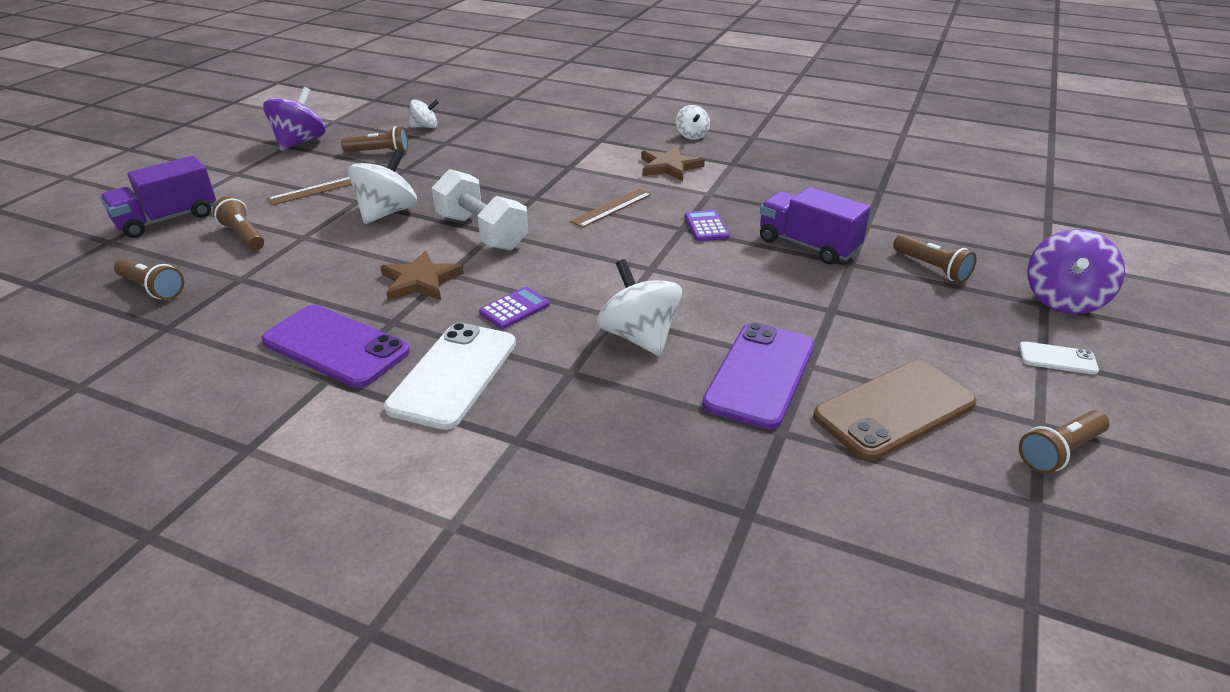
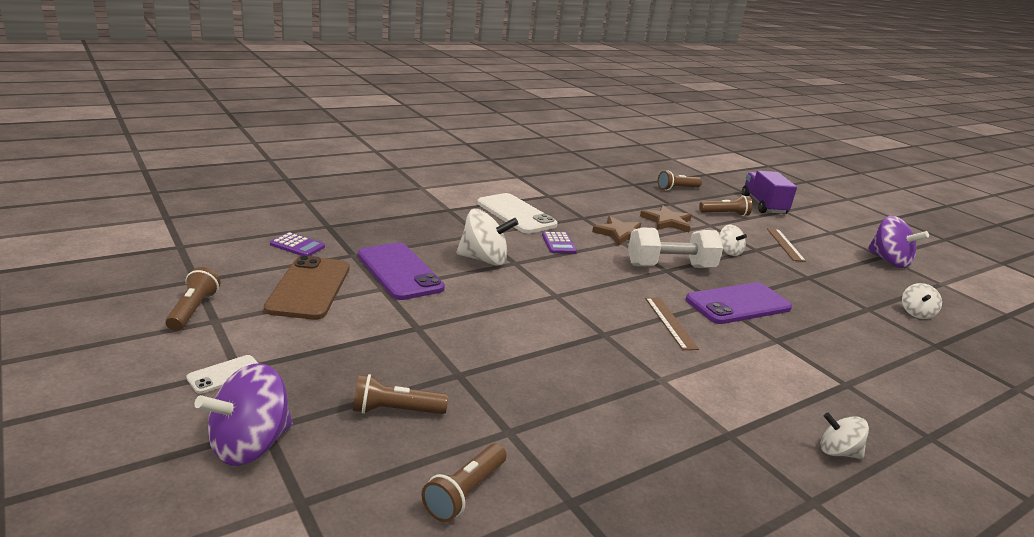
camera: 120 degrees right, 10 degrees down
purple phone [261,305,410,388] -> purple phone moved to [686,282,792,324]
brown flashlight [341,126,408,152] -> brown flashlight moved to [422,443,506,522]
white spinning top [348,149,417,224] -> white spinning top [720,225,747,256], size x0.58
brown star [641,146,705,181] -> brown star moved to [640,205,692,232]
purple calculator [685,210,730,241] -> purple calculator moved to [270,232,325,256]
purple truck [760,187,871,265] -> none
purple spinning top [1027,229,1125,314] -> purple spinning top turned 105 degrees counterclockwise [194,363,293,466]

